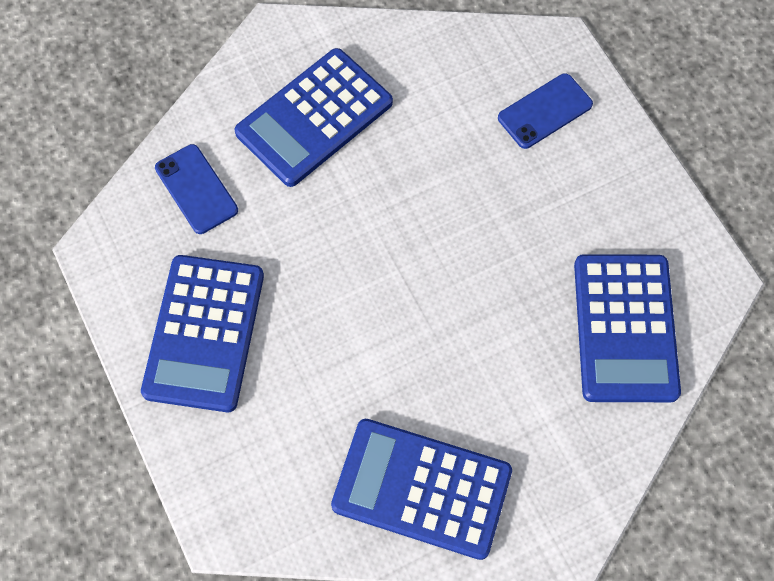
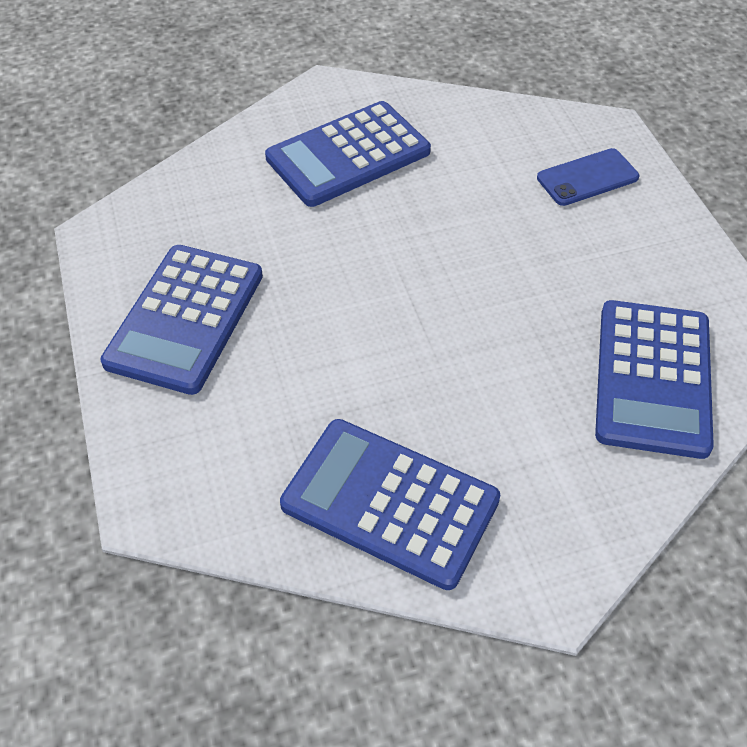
camera: 10 degrees right, 15 degrees down
blue phone [155,144,238,234] -> none

